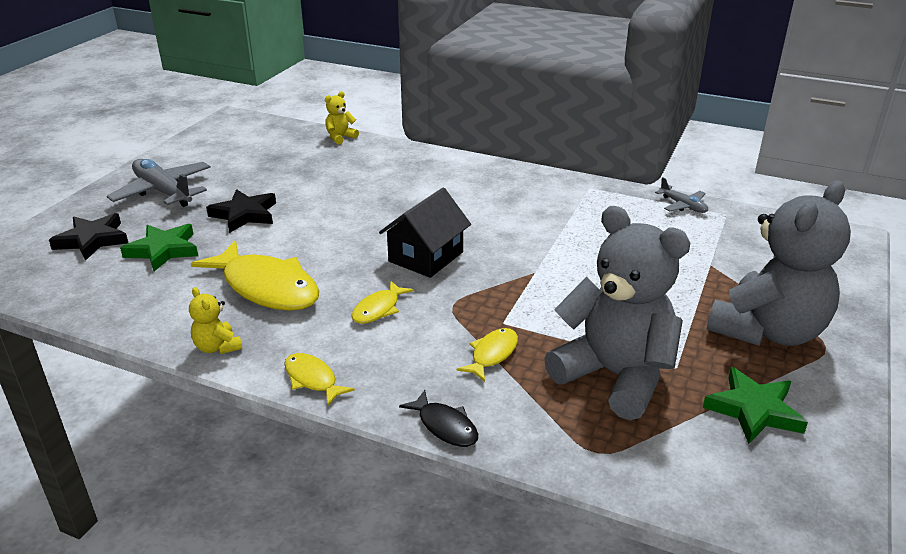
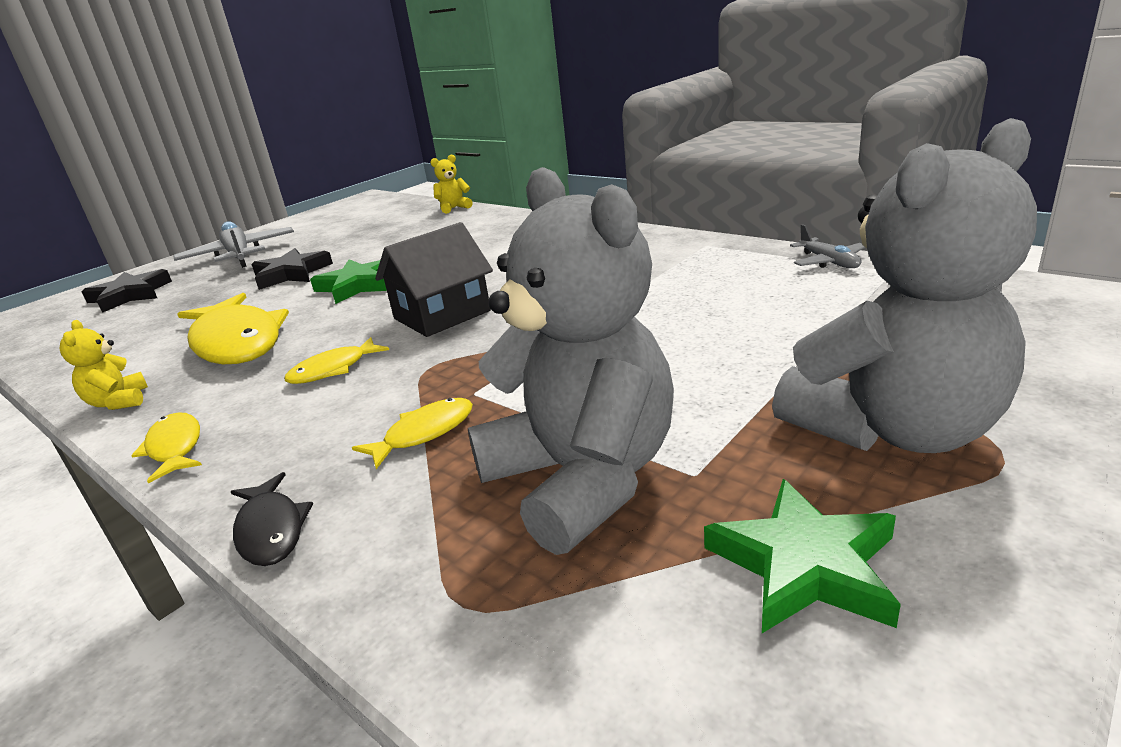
camera: 20 degrees right, 5 degrees down
green star [120,224,198,271] -> green star moved to [310,259,387,304]

